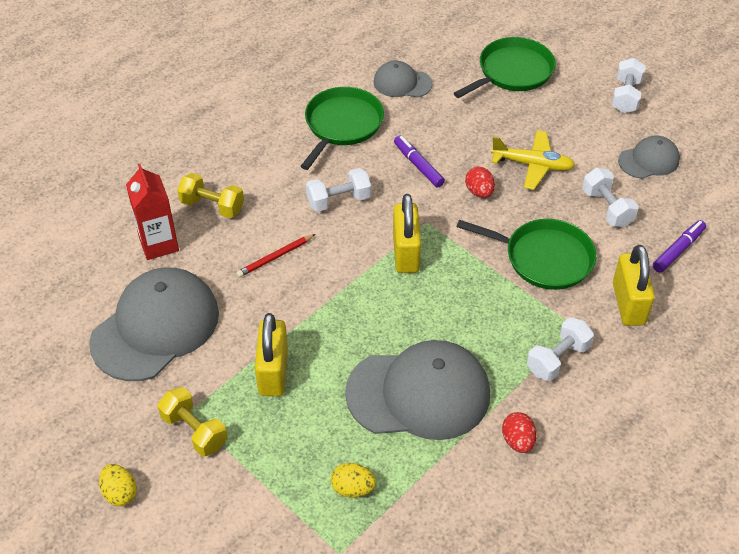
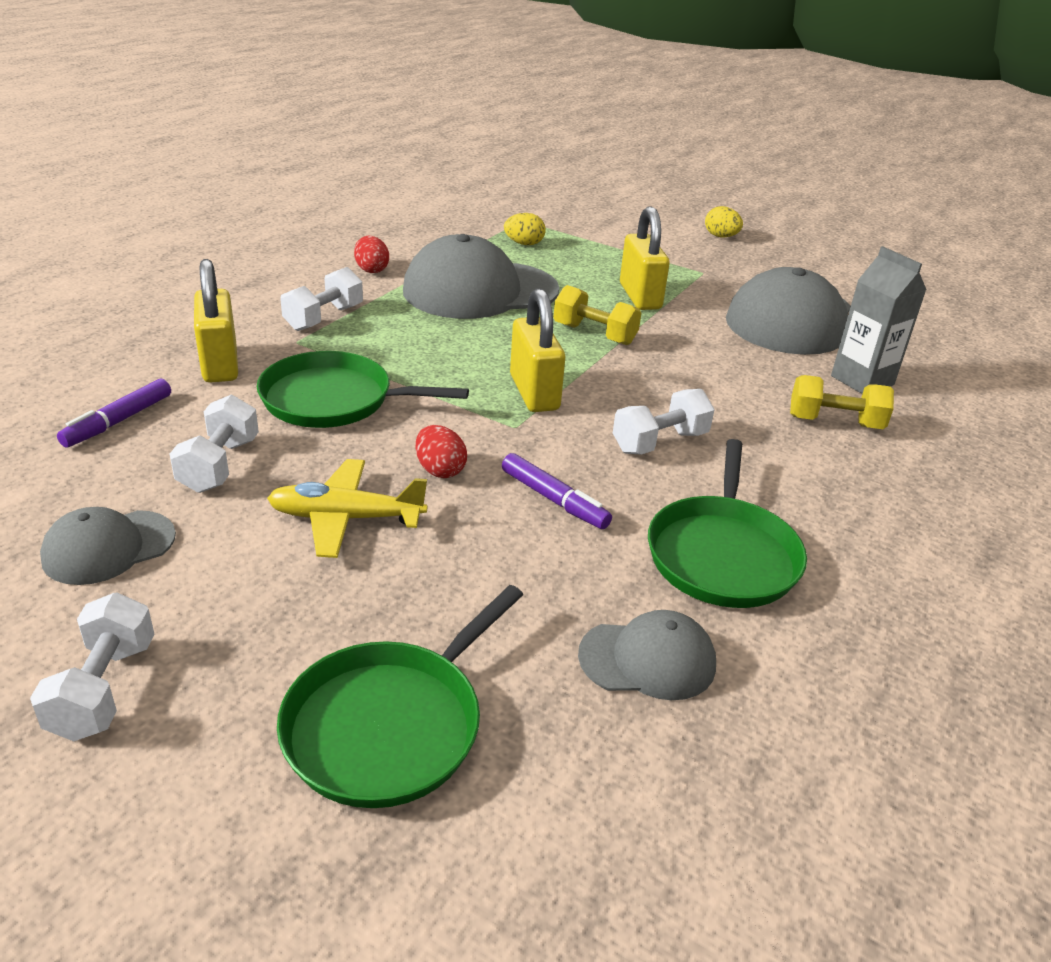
camera: 165 degrees right, 15 degrees down
red carton [126,164,179,260] -> grey carton [831,246,926,394]
yellow dumbbell [158,387,227,456] -> yellow dumbbell moved to [553,285,641,345]
red pencil [236,234,315,277] -> none
white dumbbell [582,168,639,227] -> white dumbbell turned 45 degrees clockwise [170,394,259,493]

